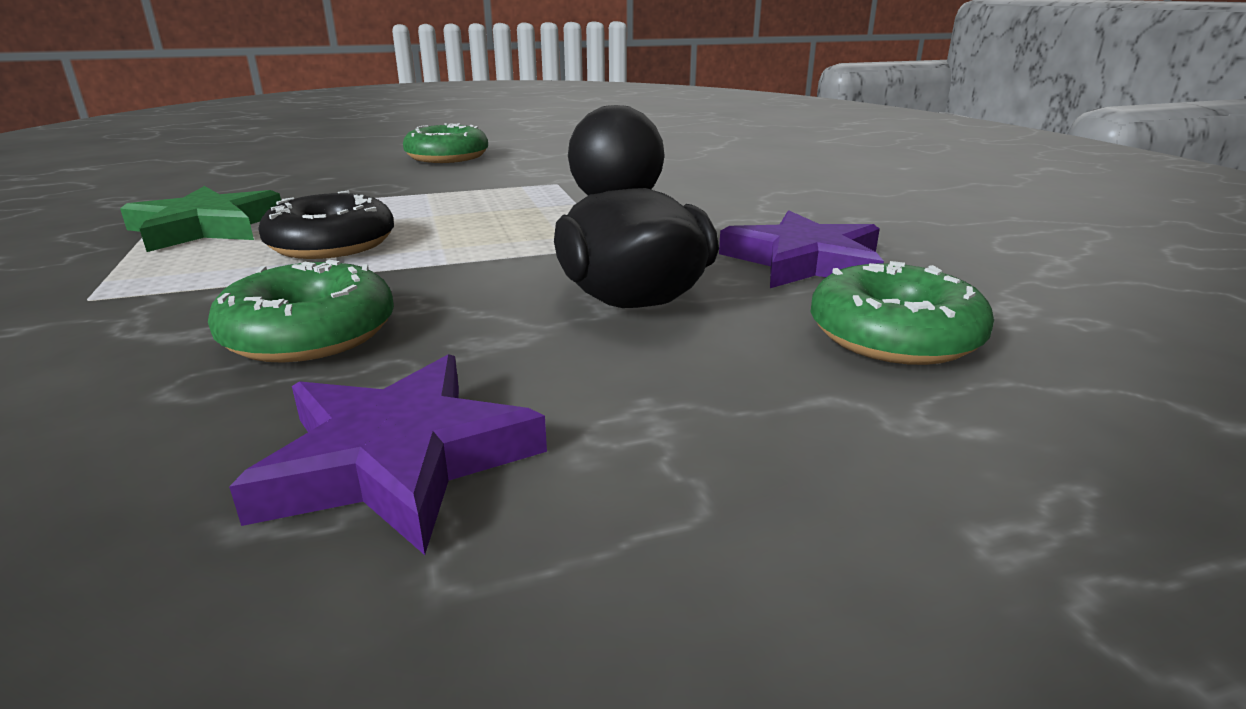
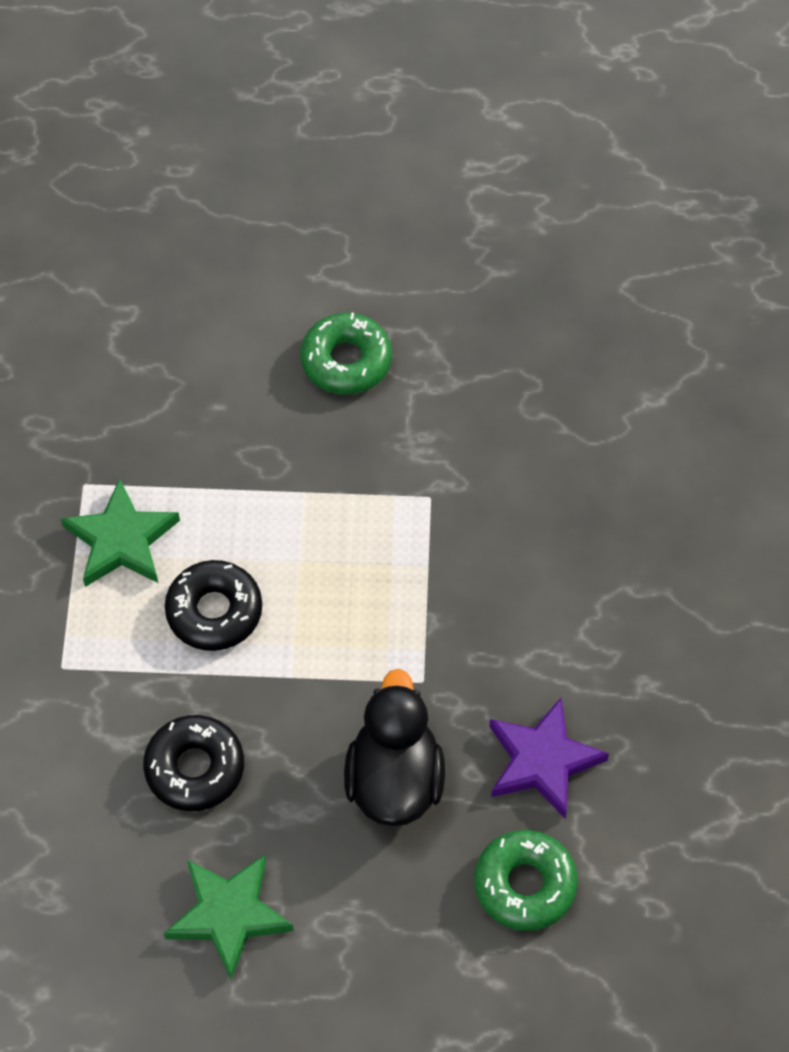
camera: 20 degrees right, 35 degrees up
green donut [208,260,394,363] -> black donut [143,715,244,811]
purple star [229,354,547,555] -> green star [164,855,294,980]

